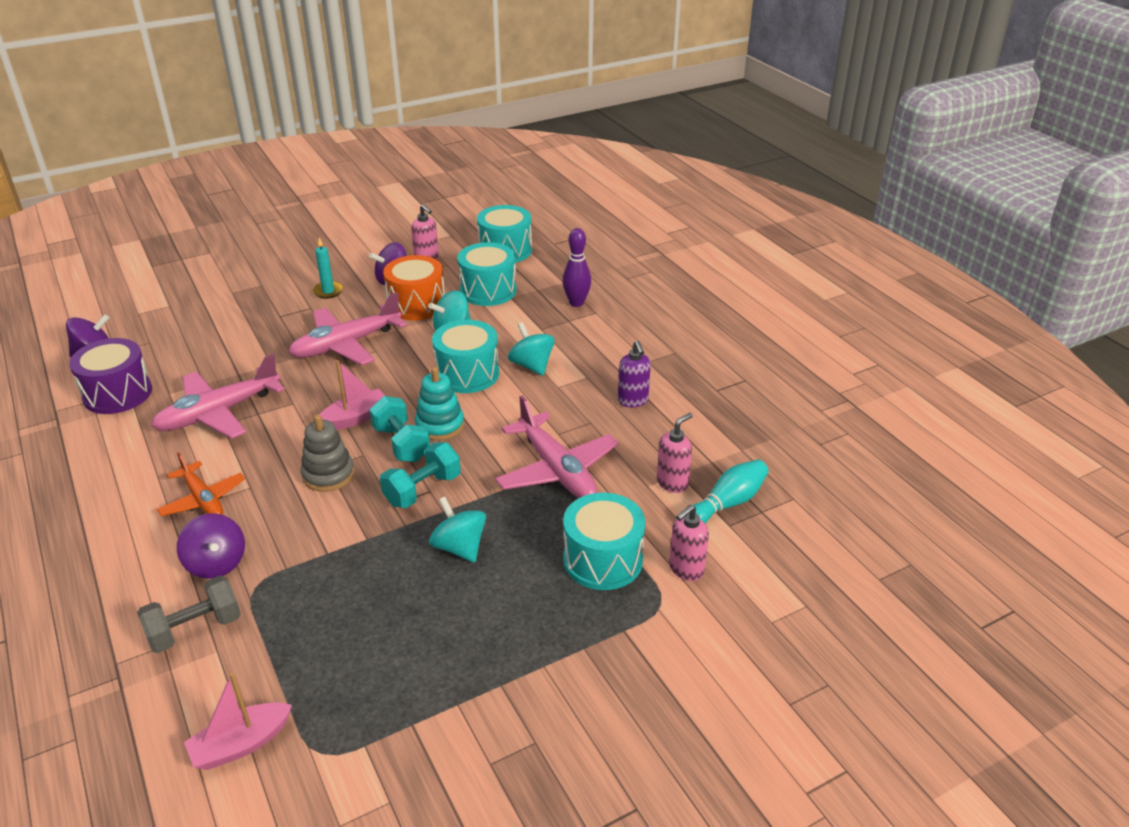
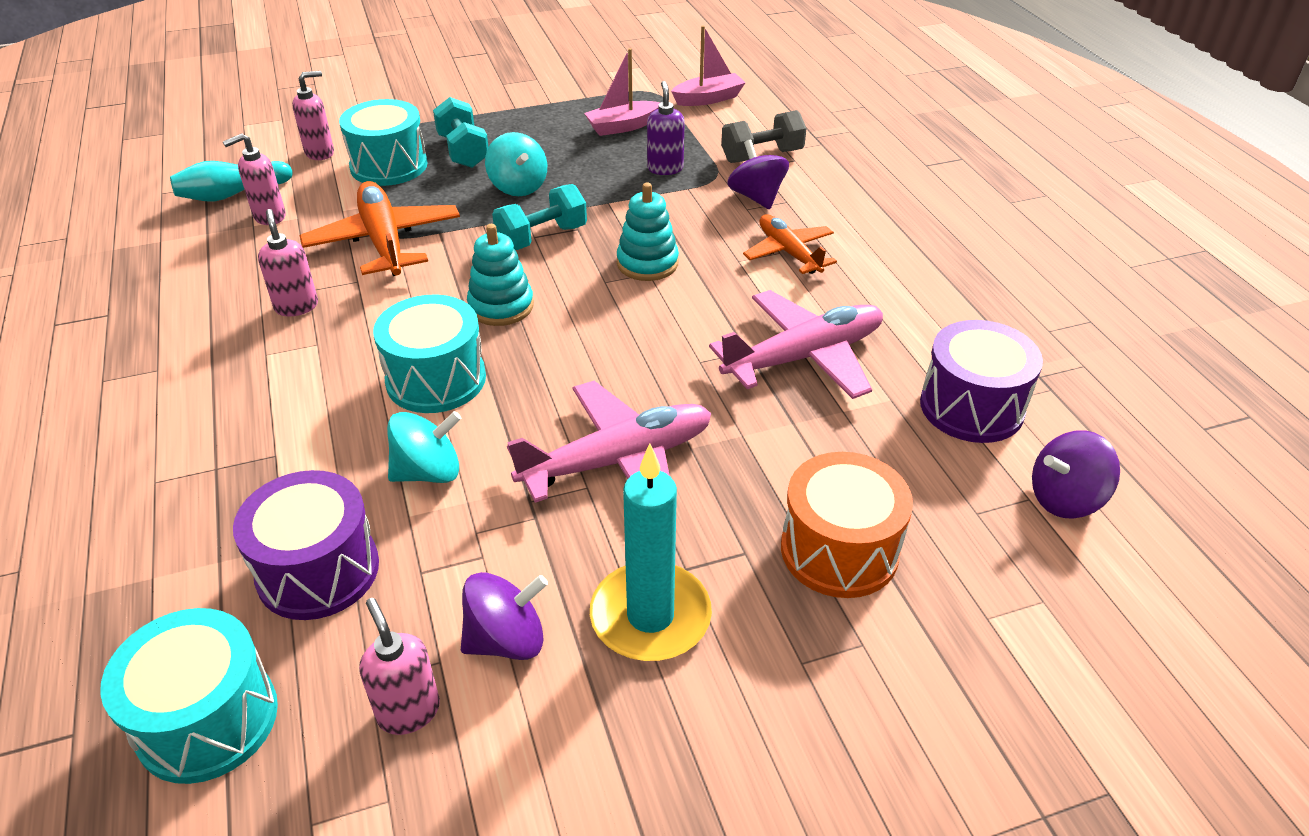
camera: 170 degrees left, 5 degrees up
grey stacking toy [301,414,355,492] -> turquoise stacking toy [617,182,679,281]
turquoise candle [313,237,343,299] -> turquoise candle [590,444,712,661], size x1.81
pink boat [319,360,385,430] -> pink boat moved to [584,48,660,136]
turquoise dumbbell [369,396,430,462] -> turquoise dumbbell moved to [433,97,489,168]
orange drum [383,255,445,320] -> orange drum moved to [781,452,913,598]
turquoise drum [457,242,517,306] -> purple drum [233,470,379,620]
pink plane [495,396,619,498] -> orange plane [299,181,460,276]
turquoise spinning top [508,322,555,376] -> none
purple bowling pin [562,228,591,307] -> none
purple soap dispenser [618,341,651,407] -> purple soap dispenser moved to [647,81,685,175]
none -> pink soap dispenser [258,209,318,316]

